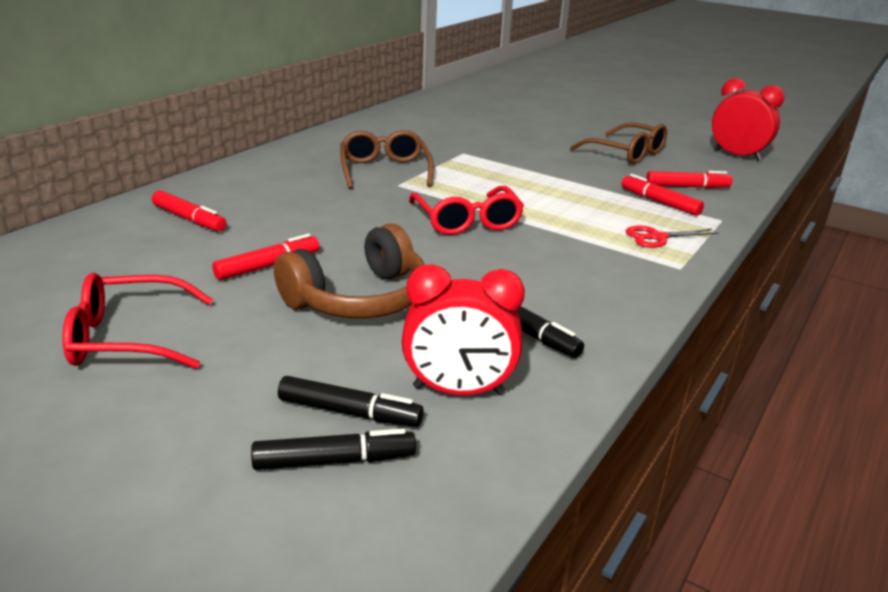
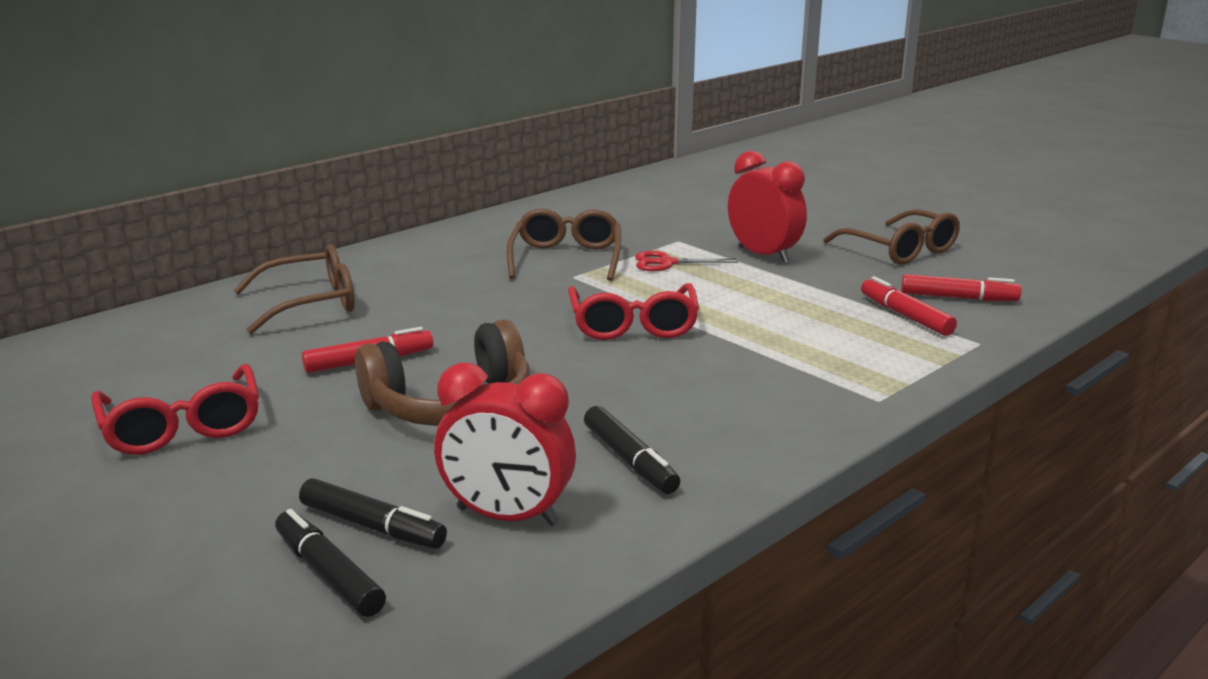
camera: 15 degrees right, 5 degrees down
red glasses [62,273,213,369] -> red glasses turned 120 degrees counterclockwise [91,364,259,455]
red marker [152,190,227,231] -> brown glasses [233,244,355,334]
black marker [251,429,416,470] -> black marker turned 135 degrees counterclockwise [275,509,386,617]
red scissors [626,226,719,248] -> red scissors moved to [635,251,738,271]
red clock [712,78,785,161] -> red clock moved to [728,151,807,264]

